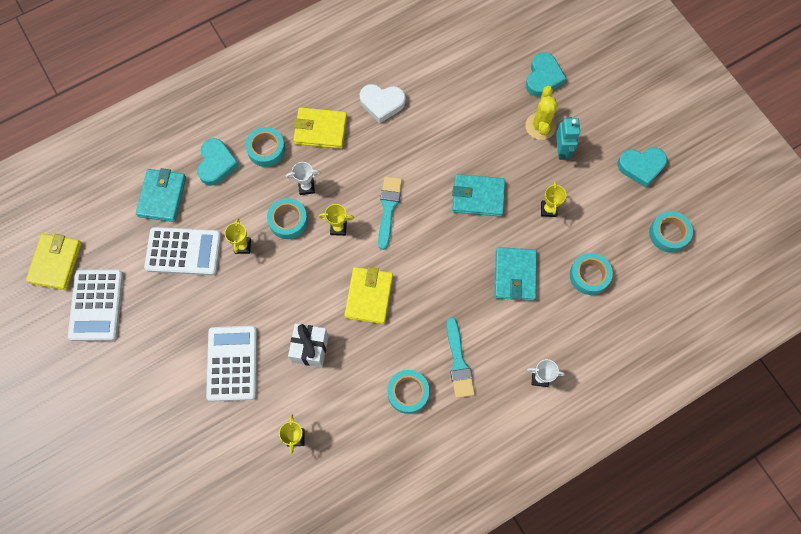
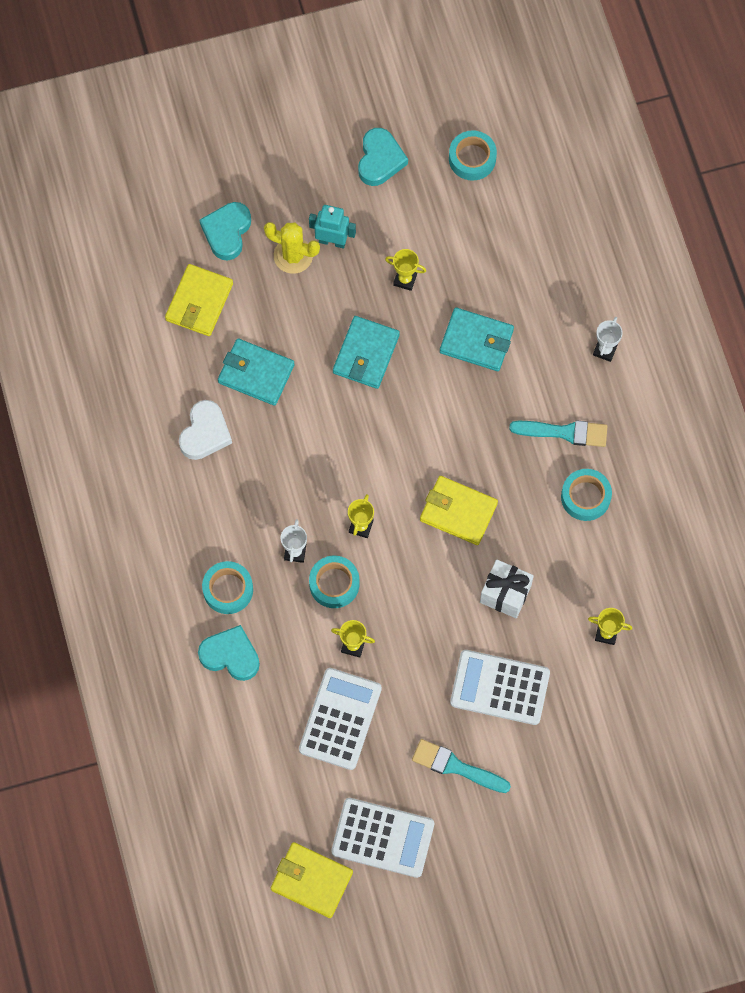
camera: 75 degrees left, 0 degrees up
turquoise wallet [136,168,186,222] -> turquoise wallet moved to [218,338,295,406]
yellow wallet [293,107,347,149] -> yellow wallet moved to [165,264,233,336]
turquoise brush [378,176,402,250] -> turquoise brush moved to [412,739,511,793]
turquoise heart [526,52,566,97] -> turquoise heart turned 105 degrees counterclockwise [200,202,251,260]
turquoise tape [570,253,613,295] -> none

